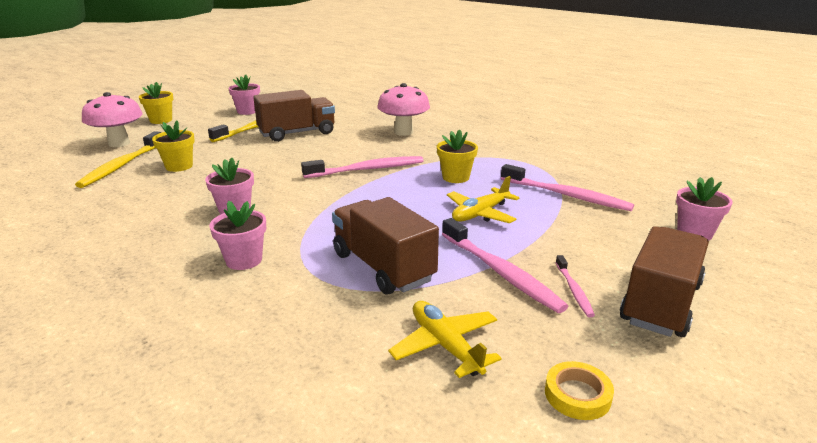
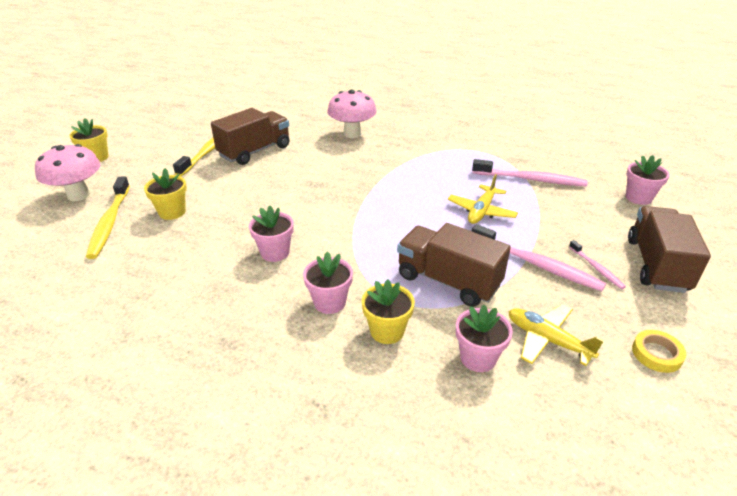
camera: 20 degrees left, 10 degrees up
pink flower pot [229,75,260,115] -> pink flower pot moved to [456,305,513,372]
pink toothbrush [301,156,424,178] -> none
yellow flower pot [437,129,478,183] -> yellow flower pot moved to [362,279,415,344]

